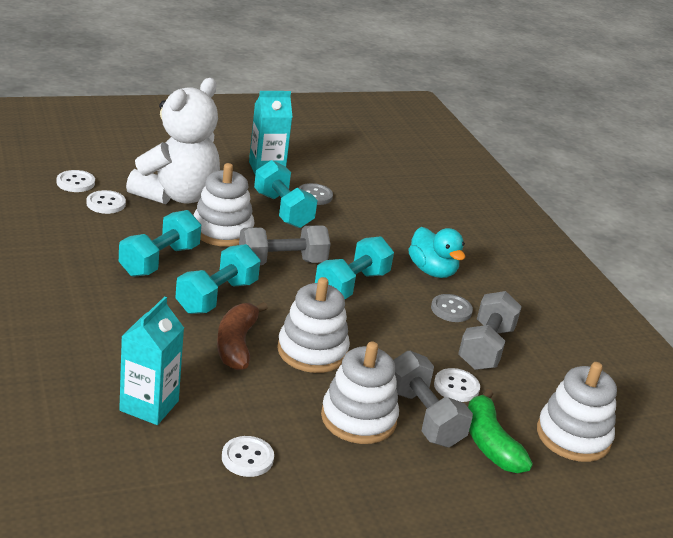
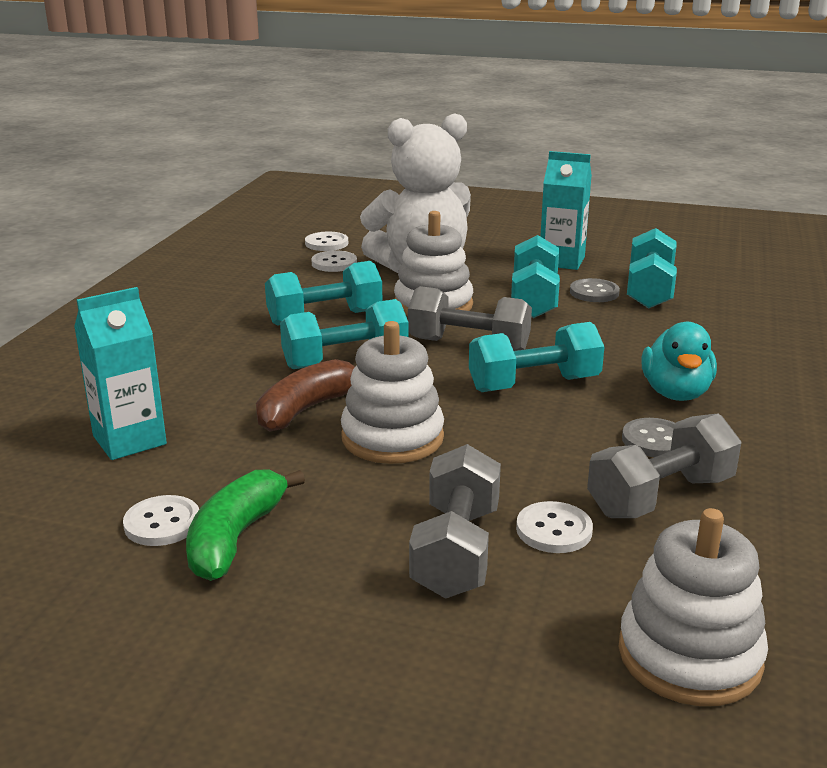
camera: 40 degrees right, 5 degrees down
white stacking toy [321,342,399,444] -> none
green banana [468,389,533,473] -> green banana moved to [186,470,305,581]
none -> turquoise dumbbell [627,228,677,309]

